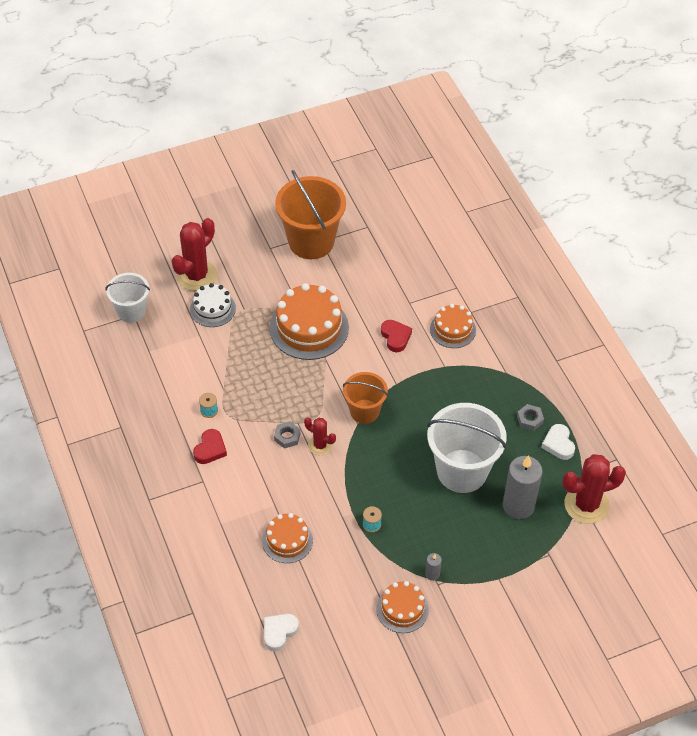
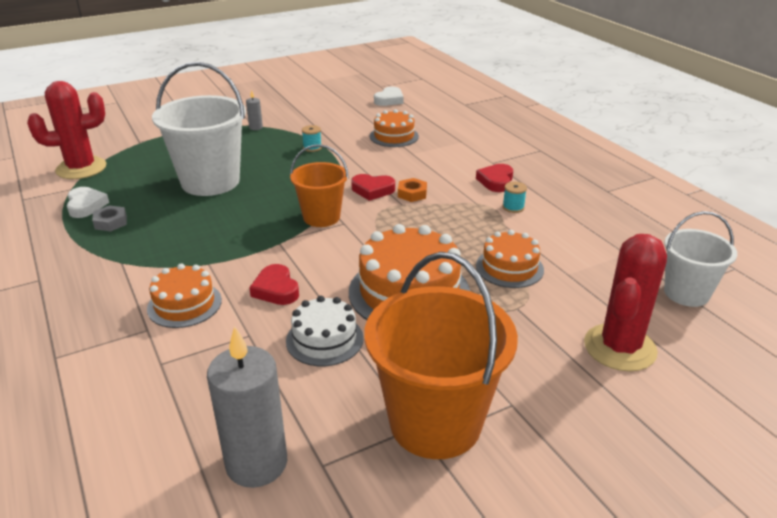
camera: 175 degrees right, 20 degrees down
white cake [190,283,236,327] -> white cake moved to [286,296,364,366]
grey nut [274,421,301,449] -> orange nut [398,178,427,202]
red cactus [304,417,336,455] -> red heart [351,174,395,201]
orange cake [376,581,429,633] -> orange cake moved to [476,230,544,288]
grey candle [503,455,543,519] -> grey candle moved to [207,326,287,488]

